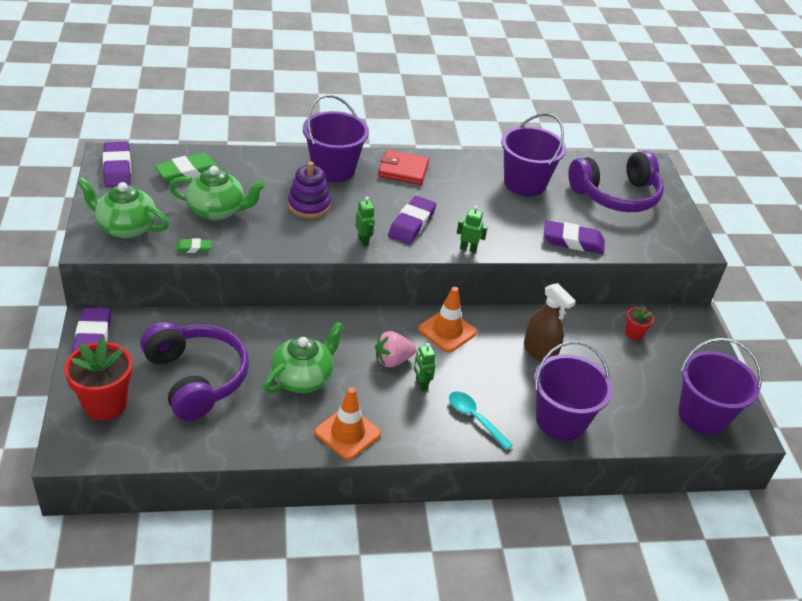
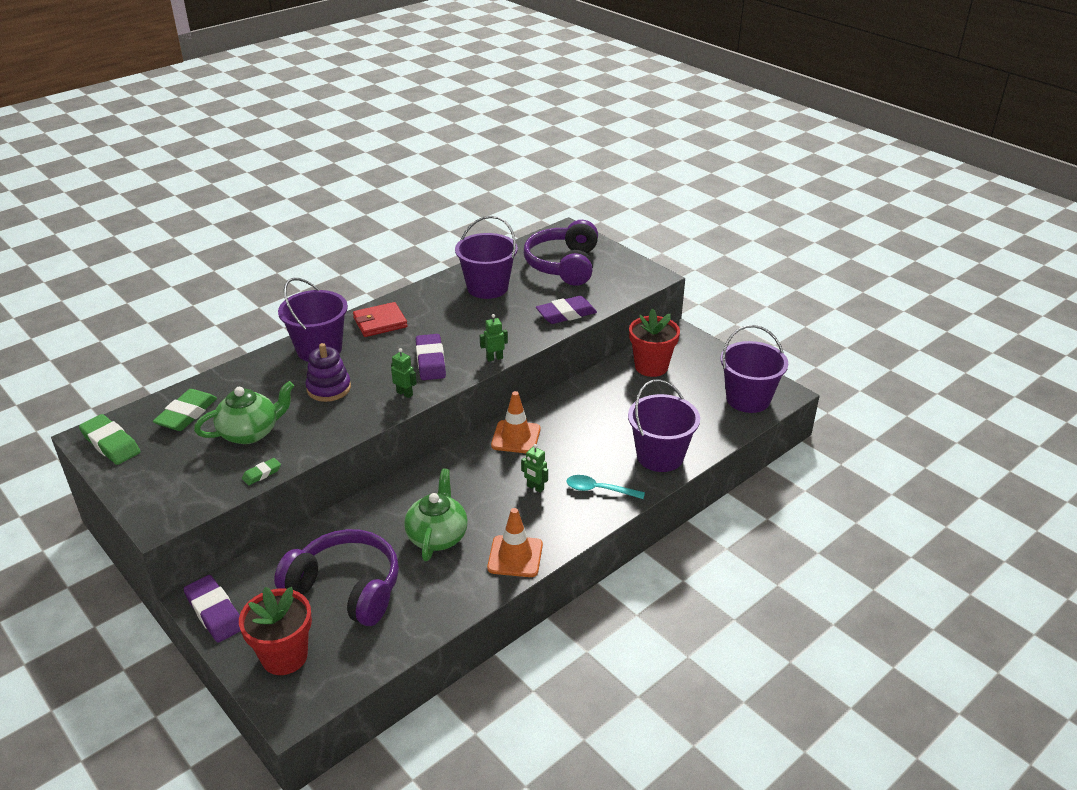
camera: 30 degrees left, 5 degrees down
green teapot [77,178,169,238] -> none
purple eraser [103,142,131,187] -> green eraser [79,414,141,465]
pink strawberry [375,331,416,367] -> none
brown spray bottle [524,283,576,362] -> none
purple headphones [568,151,664,212] -> purple headphones turned 150 degrees clockwise [524,220,598,286]
red flower pot [625,306,654,340] -> red flower pot [629,308,680,377], size x2.05

